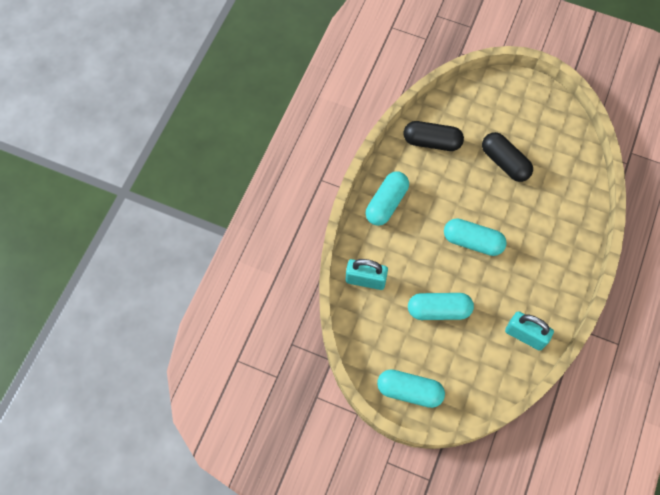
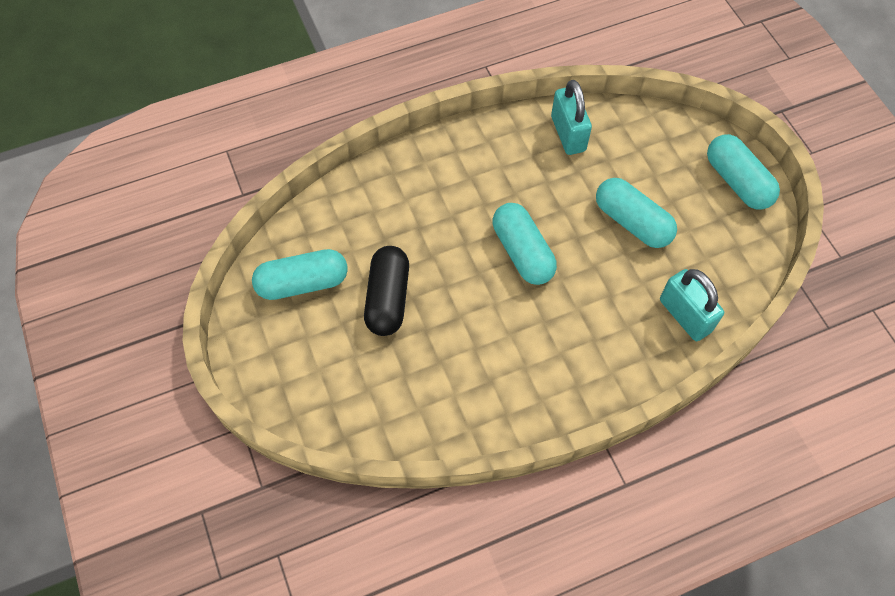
camera: 135 degrees left, 5 degrees down
turquoise capsule [366,171,409,226] -> turquoise capsule moved to [252,249,348,300]
black capsule [404,121,464,151] -> none

